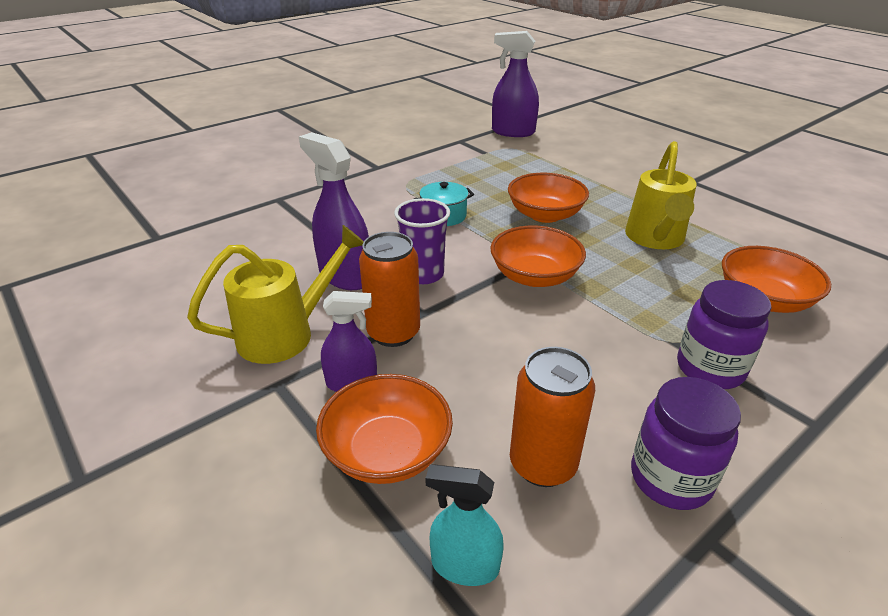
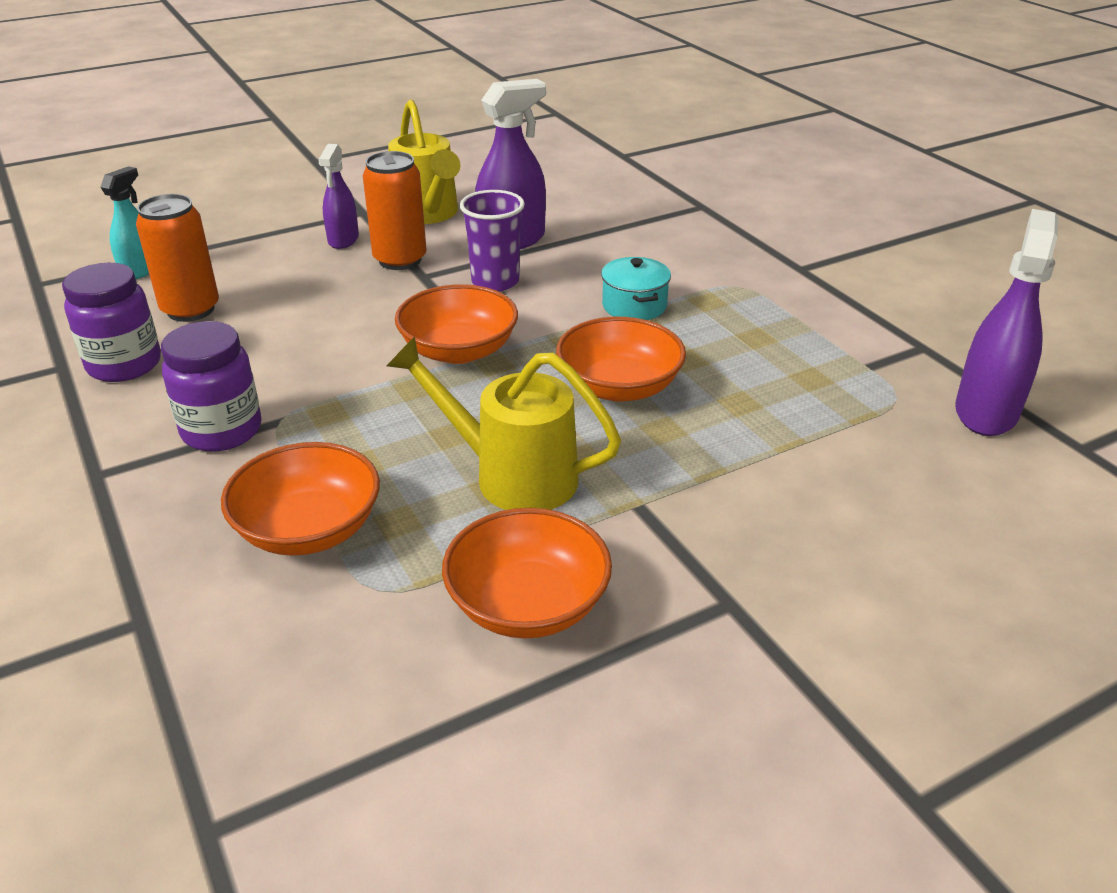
camera: 100 degrees right, 0 degrees up
orange bowl [316,374,453,484] -> orange bowl moved to [442,508,612,638]

